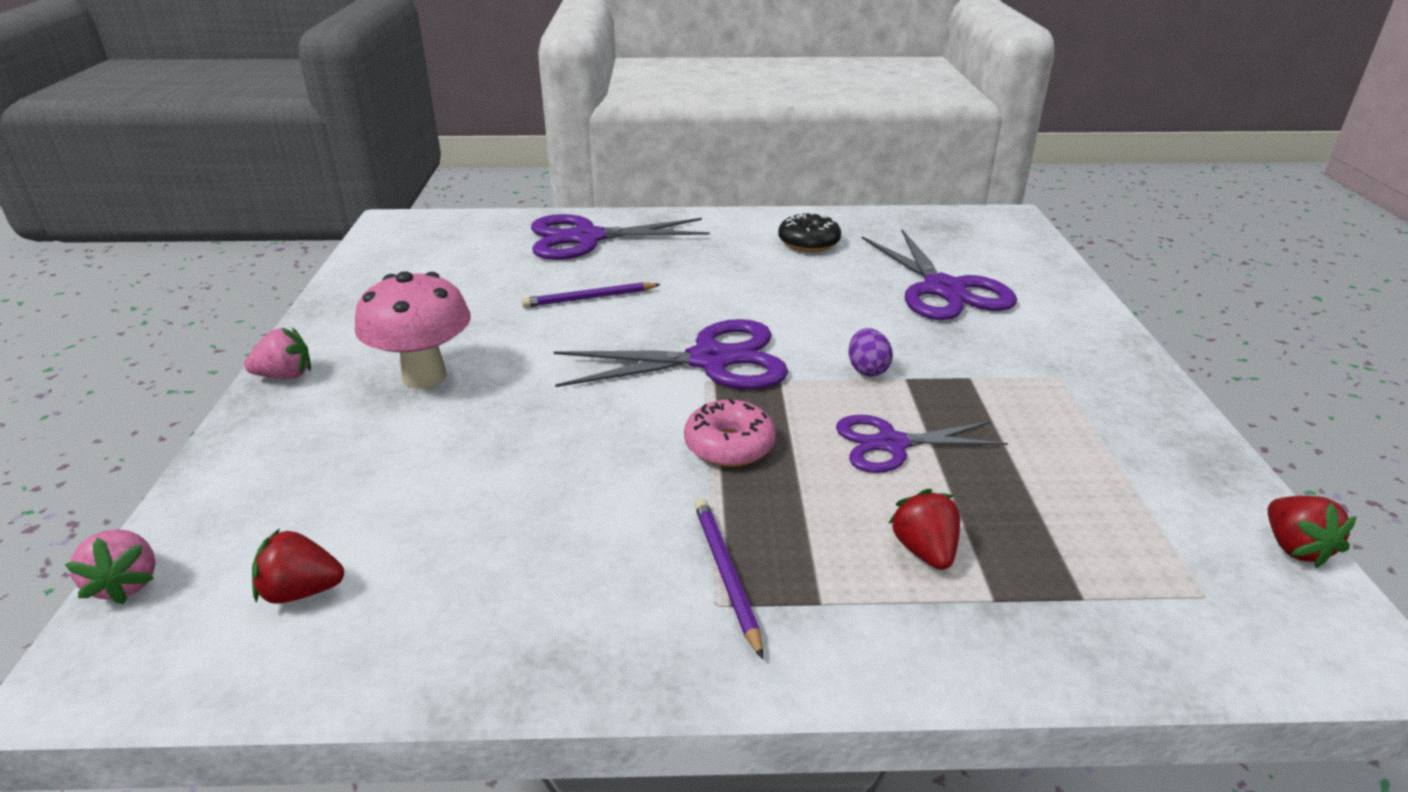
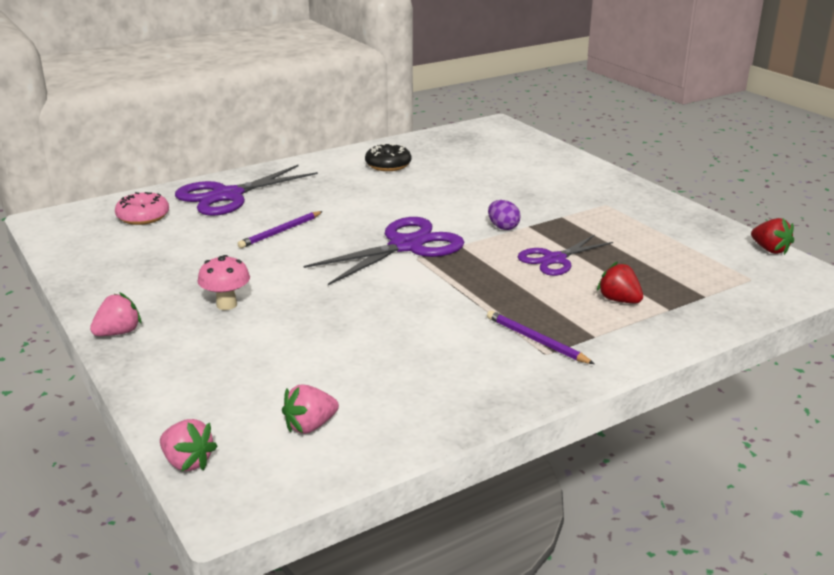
camera: 30 degrees left, 5 degrees down
red strawberry [252,528,344,604] -> pink strawberry [282,385,339,434]
pink mushroom [355,271,471,389] -> pink mushroom [198,255,250,310], size x0.62
pink donut [684,398,776,467] -> pink donut moved to [115,192,169,225]
purple scissors [862,229,1017,320] -> none

